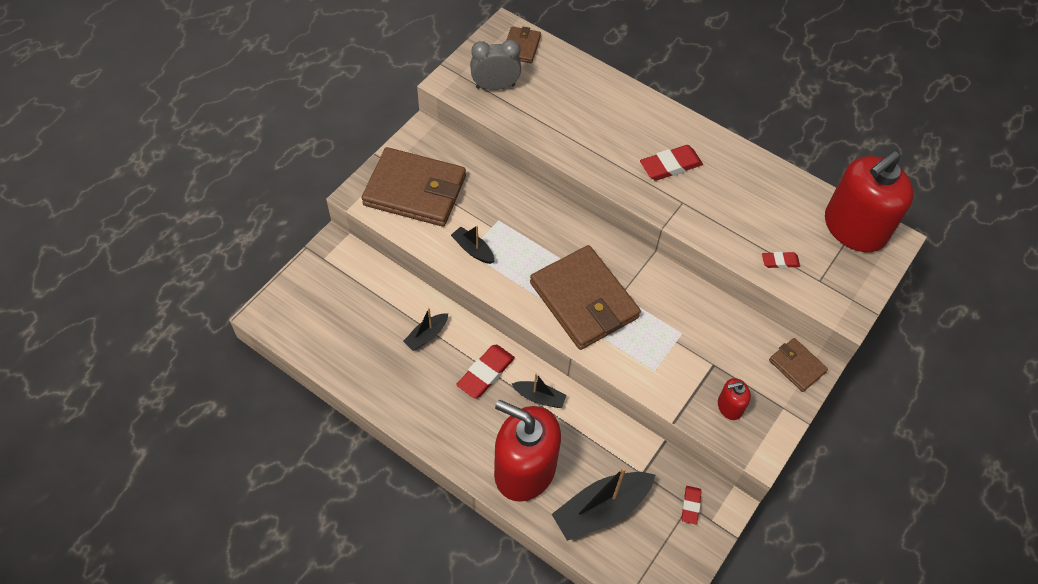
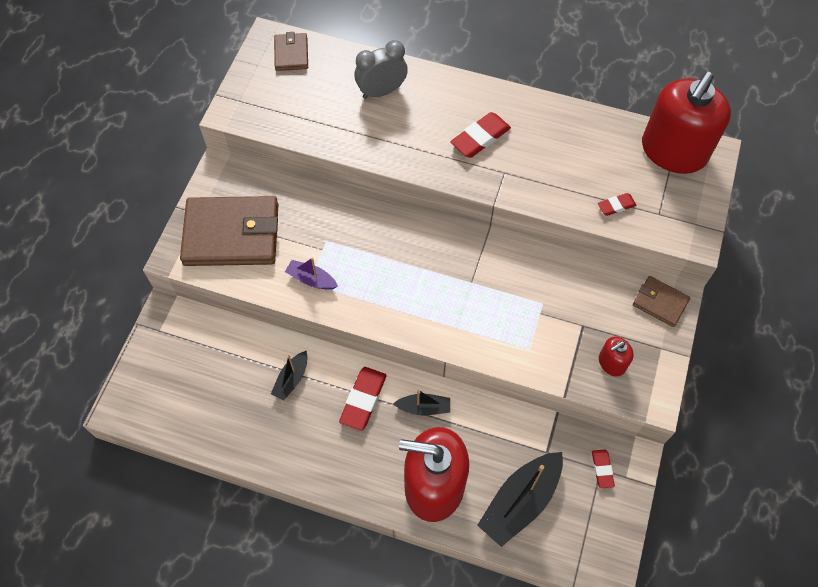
camera: 15 degrees left, 5 degrees up
black boat [451,226,495,264] -> purple boat [285,258,338,290]
grey clock [470,39,521,90] -> grey clock moved to [355,40,408,99]
brown wallet [530,245,641,350] -> none

